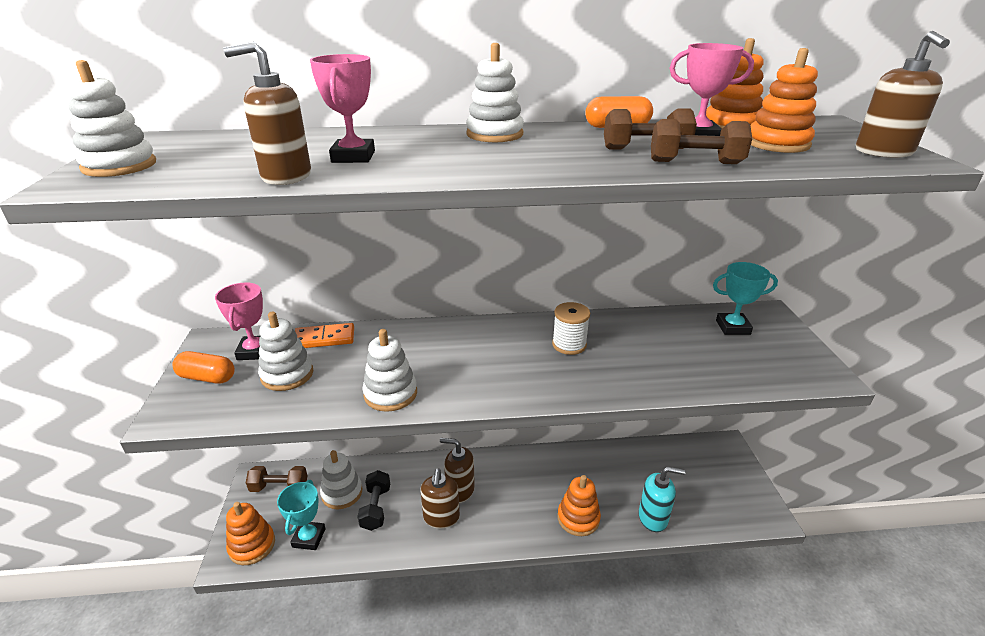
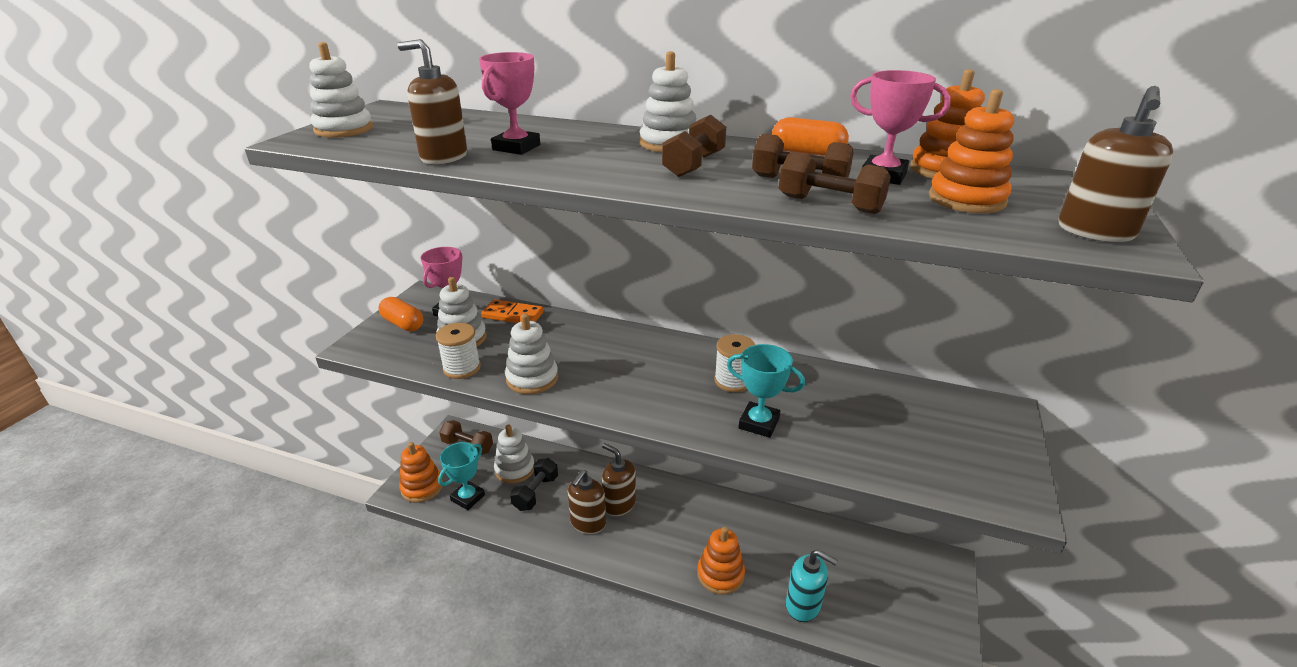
camera: 25 degrees right, 0 degrees up
turquoise trophy [713,262,778,335] -> turquoise trophy moved to [727,344,805,438]
none -> white spool [436,323,481,379]
none -> brown dumbbell [662,114,726,177]

